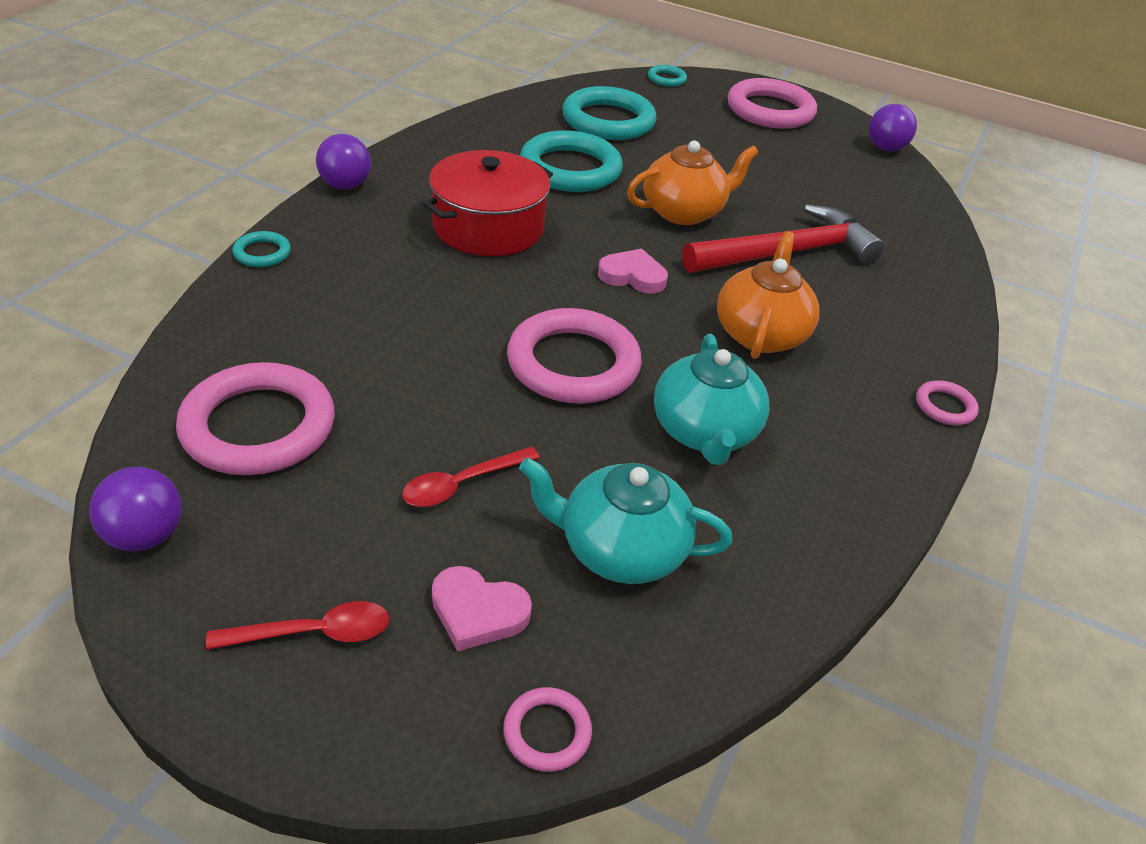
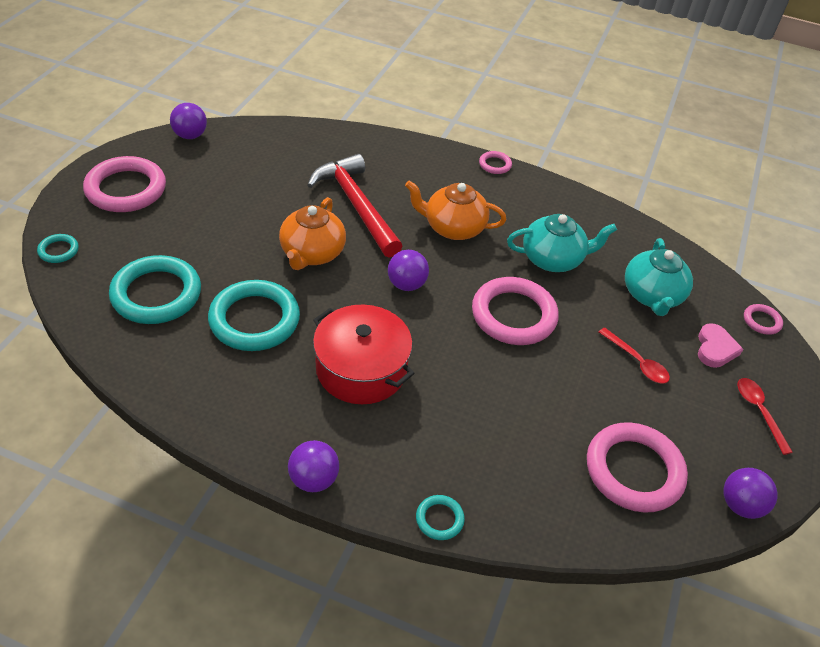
camera: 95 degrees left, 5 degrees up
pink heart [598,248,668,294] -> purple ball [388,250,429,291]
orange teapot [627,140,759,225] -> orange teapot turned 135 degrees counterclockwise [279,197,346,270]

